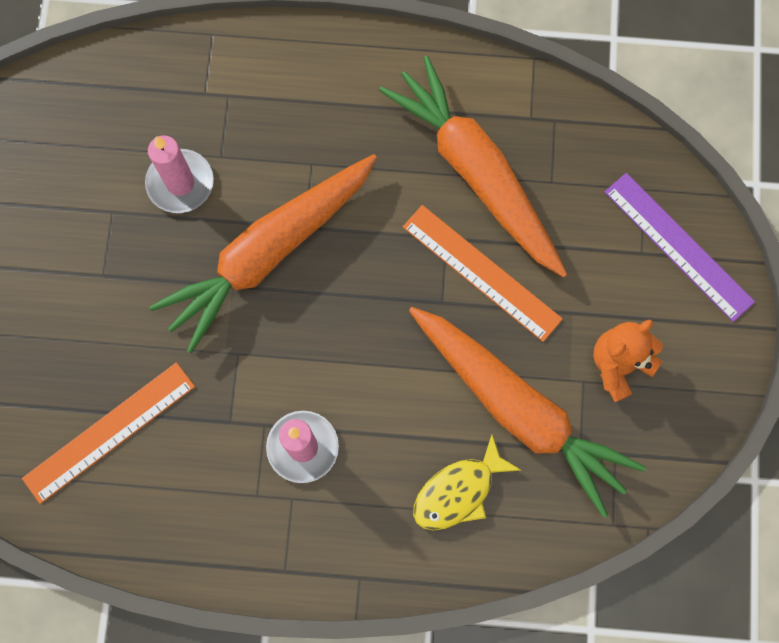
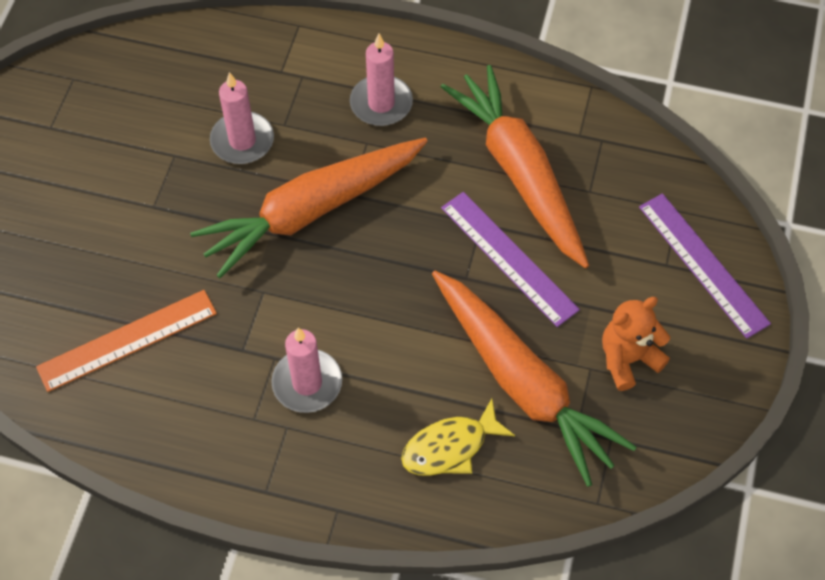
camera: 10 degrees right, 15 degrees down
orange ruler [403,205,563,342] -> purple ruler [441,192,580,327]
none -> pink candle [350,34,413,126]

